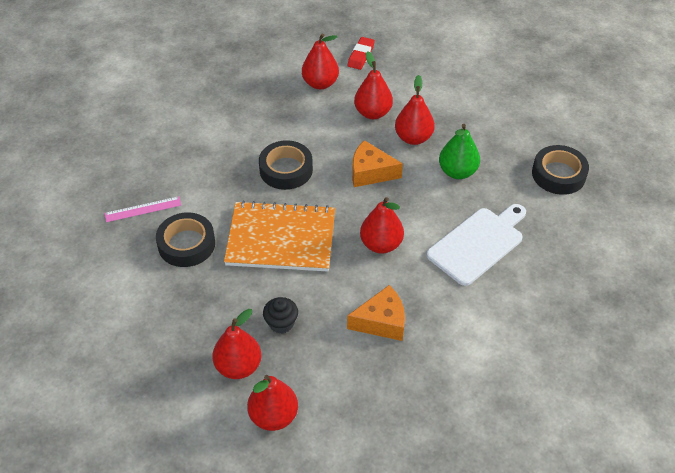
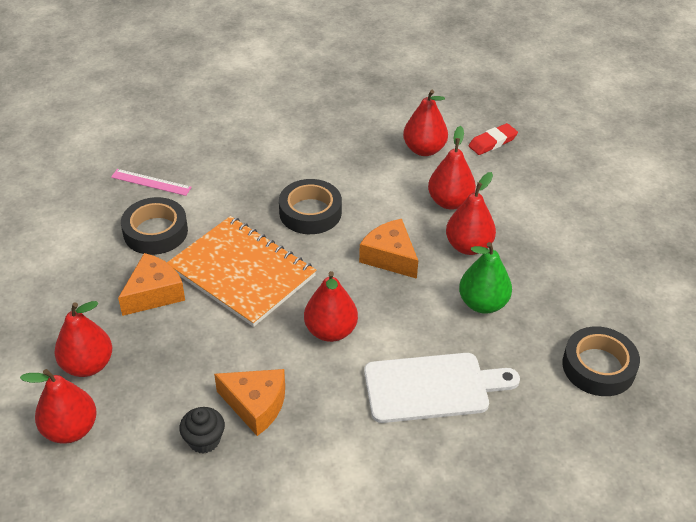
camera: 35 degrees right, 5 degrees down
black cupcake [263,297,298,334] -> black cupcake moved to [179,407,225,453]
none -> orange cheese [118,253,185,316]

